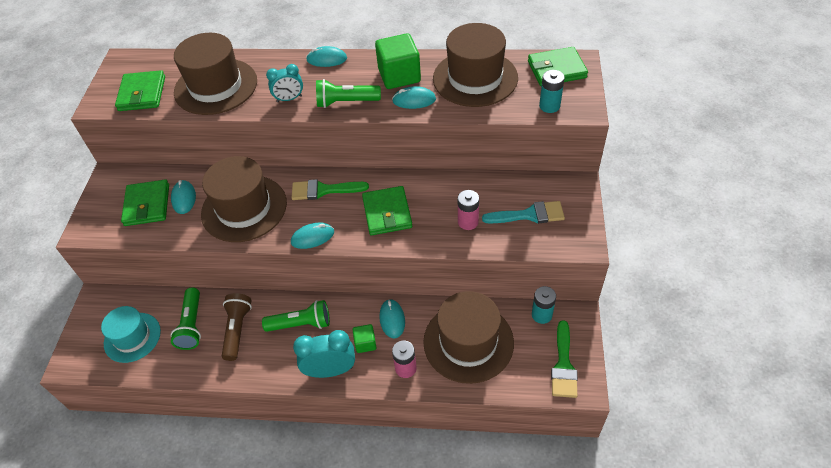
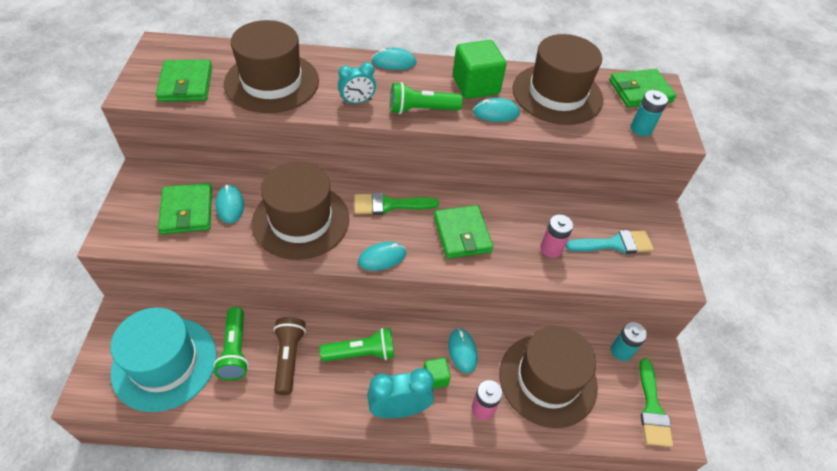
camera: 10 degrees left, 0 degrees up
turquoise hat [101,306,161,363] -> turquoise hat [110,307,217,412], size x1.55

